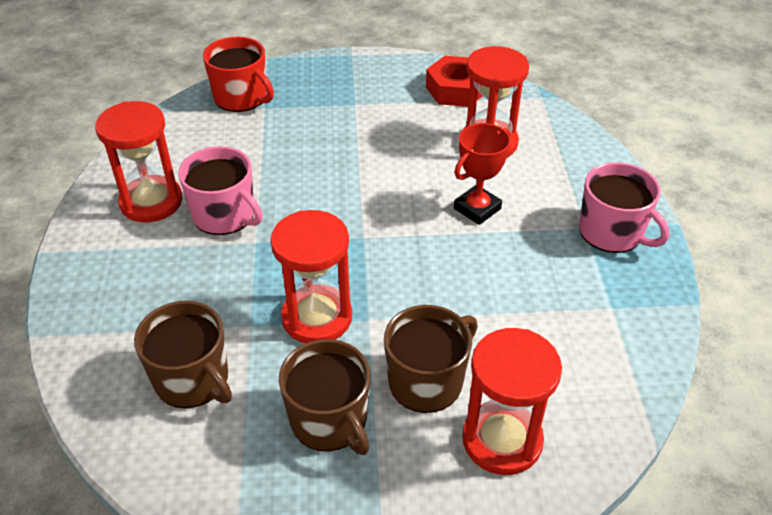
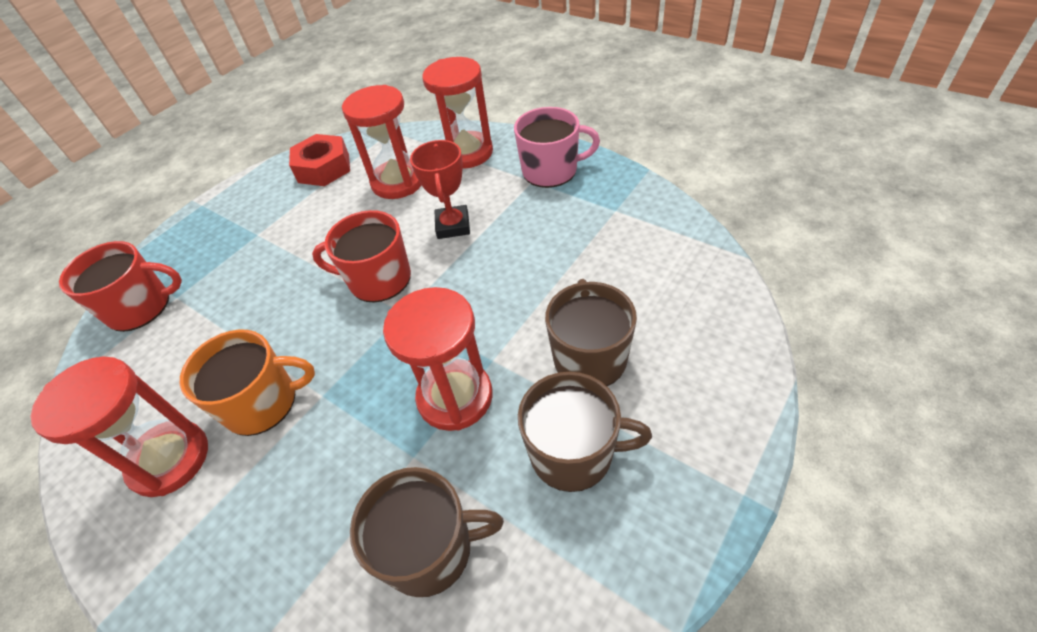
camera: 45 degrees left, 5 degrees up
pink mug [178,146,263,235] -> orange mug [180,330,315,436]
red hourglass [462,328,562,475] -> red hourglass moved to [422,57,493,169]
none -> red mug [312,210,411,303]

